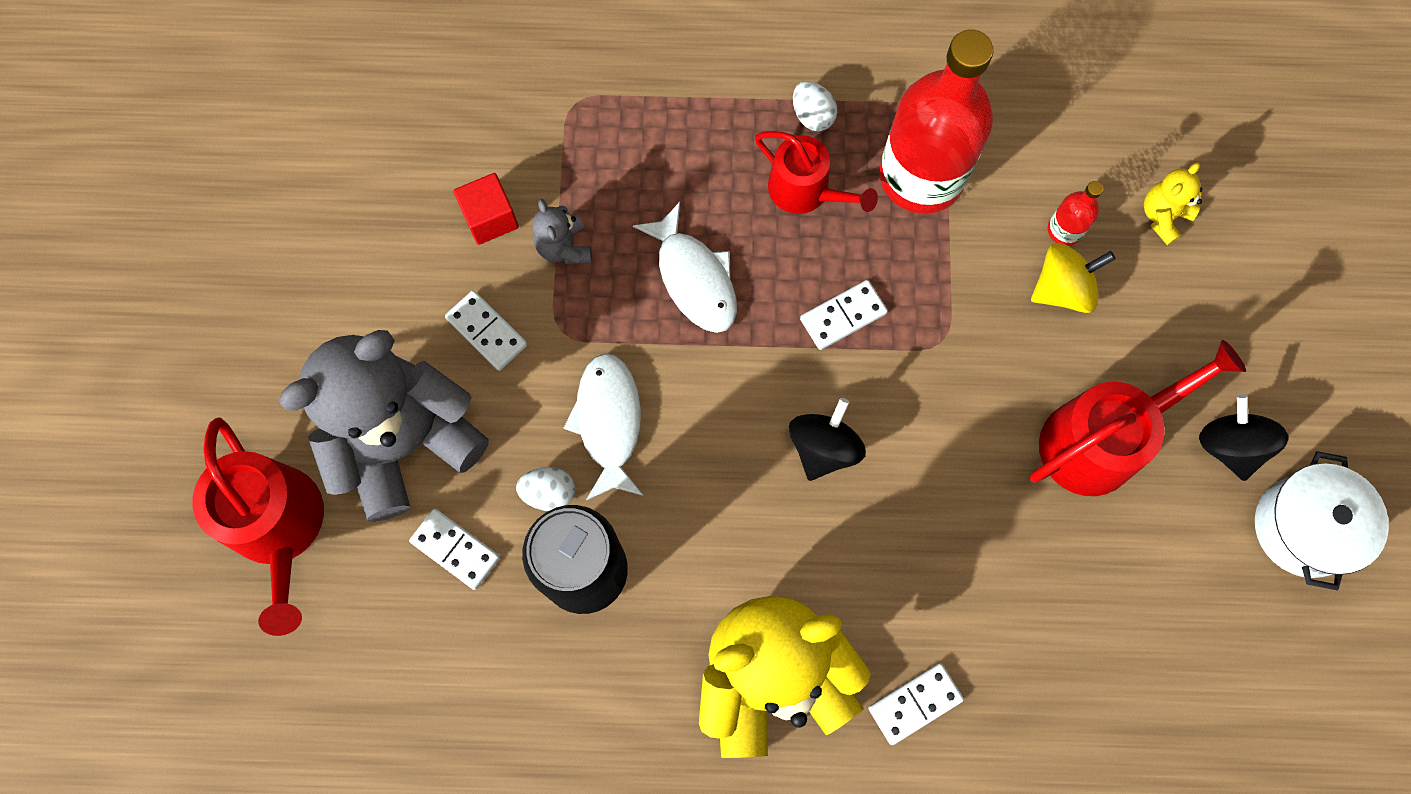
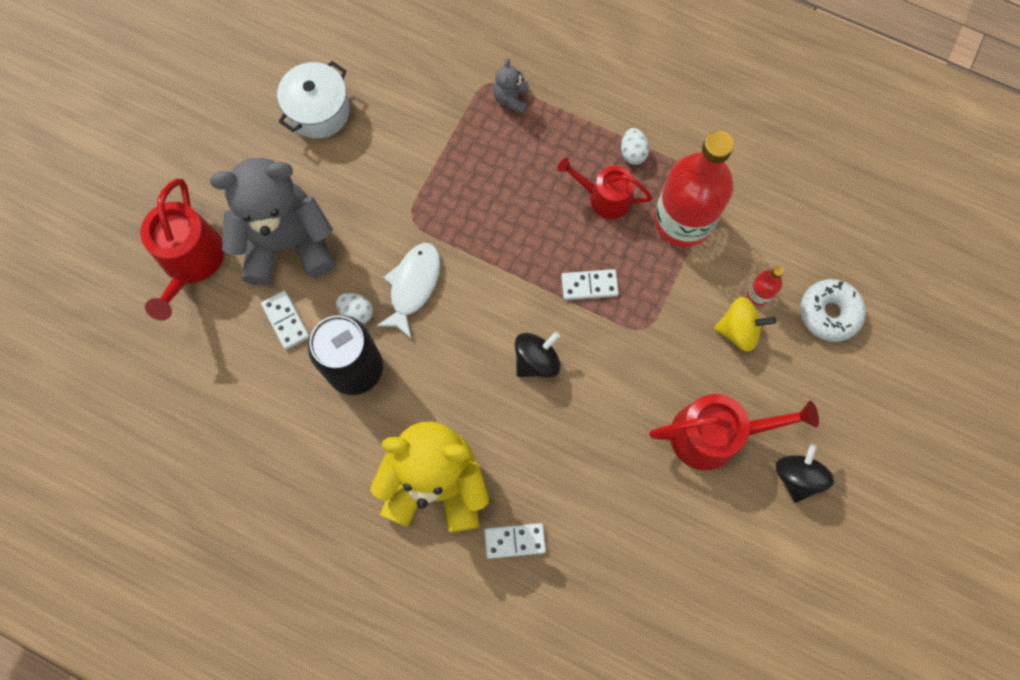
camera: 25 degrees right, 0 degrees up
white domino [445,290,527,371] -> none
red cube [453,173,519,245] -> none
grey teddy bear [532,199,592,264] -> grey teddy bear moved to [493,58,529,114]
white fish [633,202,737,333] -> none
red watering can [755,131,878,214] -> red watering can turned 135 degrees clockwise [557,158,652,219]
yellow teddy bear [1144,162,1203,246] -> white donut [800,279,866,342]
white pot [1255,451,1389,590] -> white pot moved to [277,61,350,139]

